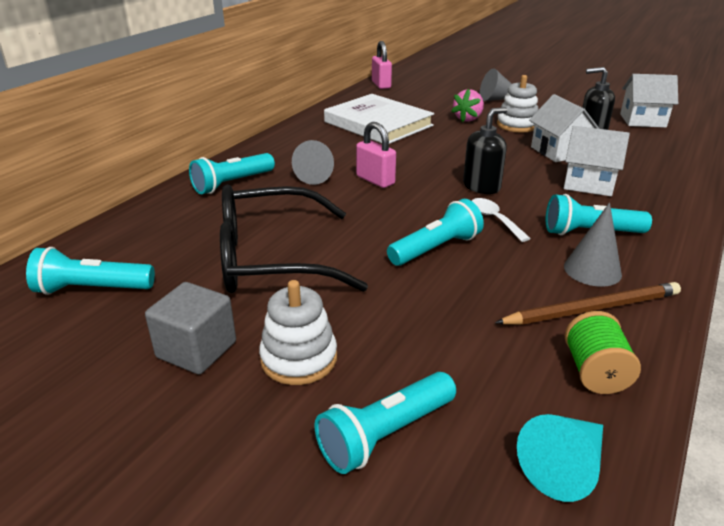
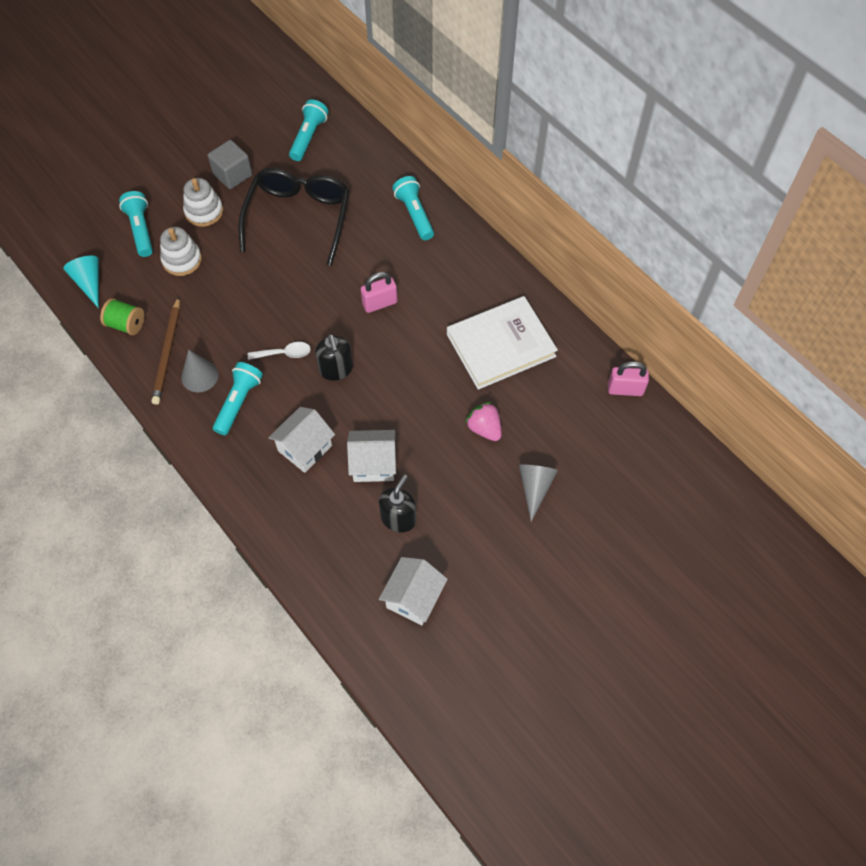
camera: 110 degrees right, 30 degrees up
grey cone [292,140,334,185] -> none
turquoise flashlight [387,199,484,266] -> none
white stacking toy [497,75,539,133] -> white stacking toy moved to [160,227,202,276]

